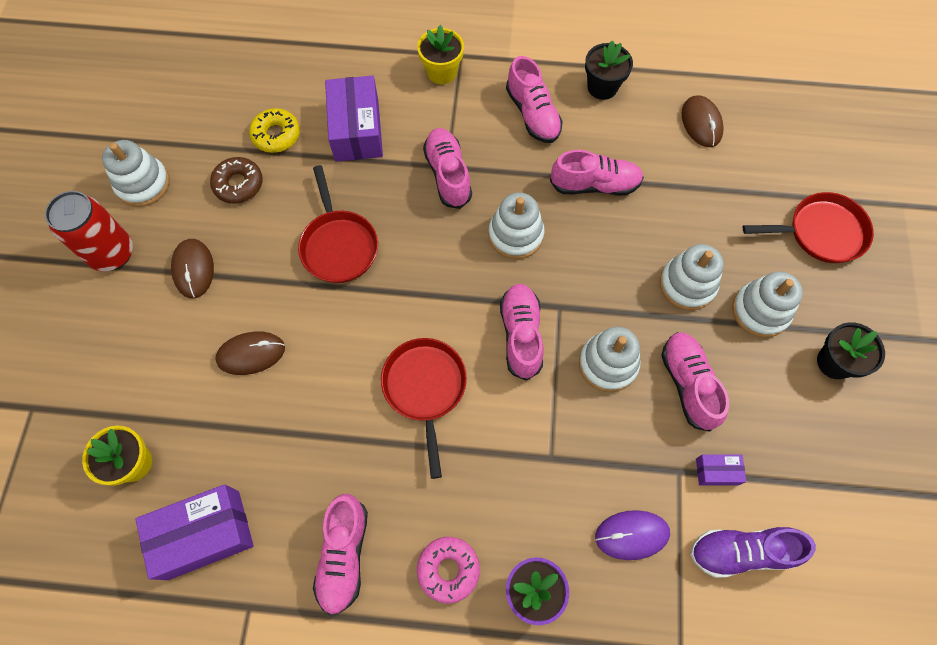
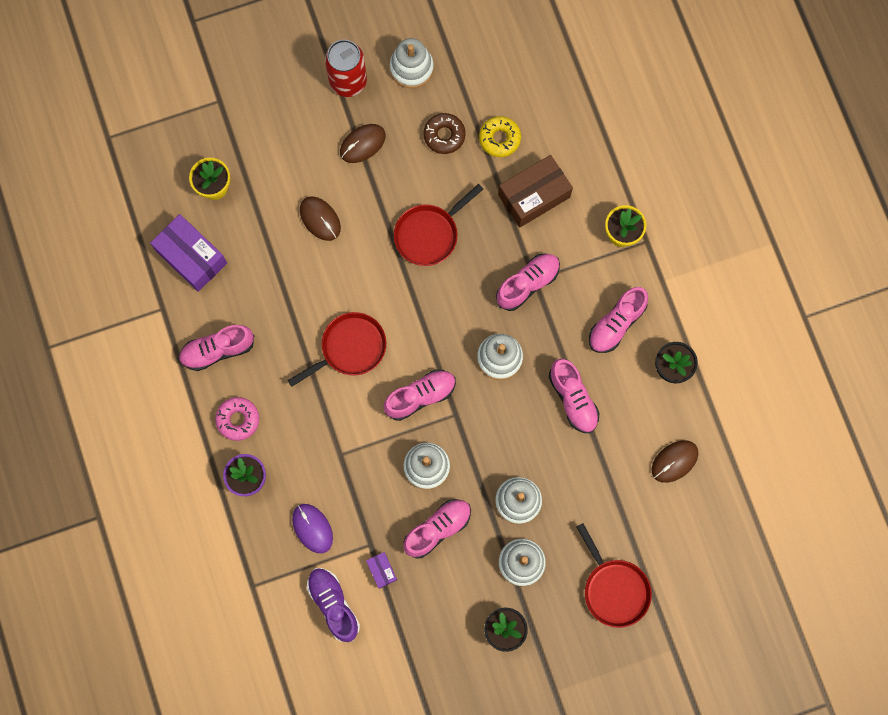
camera: 65 degrees right, 10 degrees up
purple box [325,76,383,162] -> brown box [498,155,573,228]

